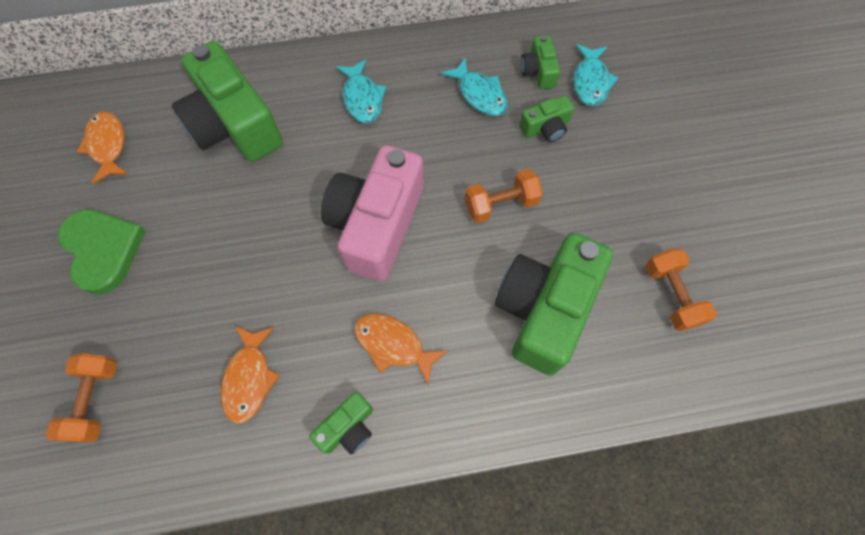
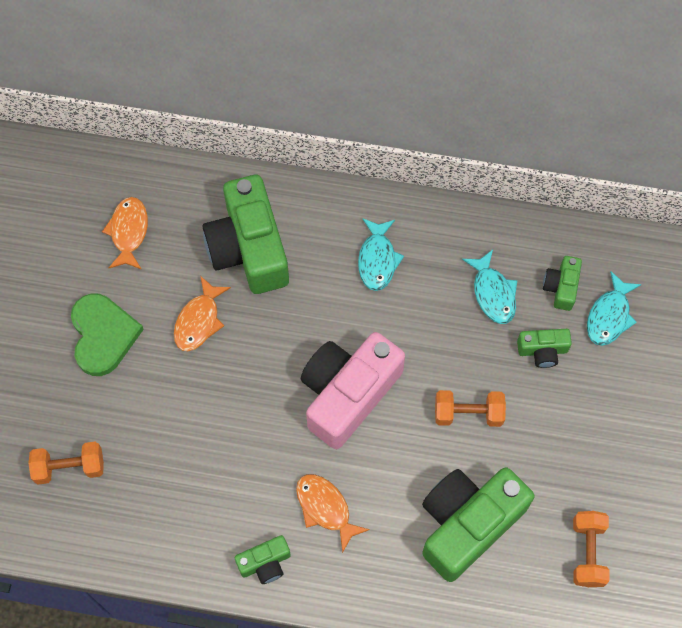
camera: 20 degrees right, 0 degrees up
orange dumbbell [45,353,118,442] -> orange dumbbell turned 60 degrees clockwise [28,442,104,485]
orange fish [221,326,280,424] -> orange fish moved to [174,276,231,351]

